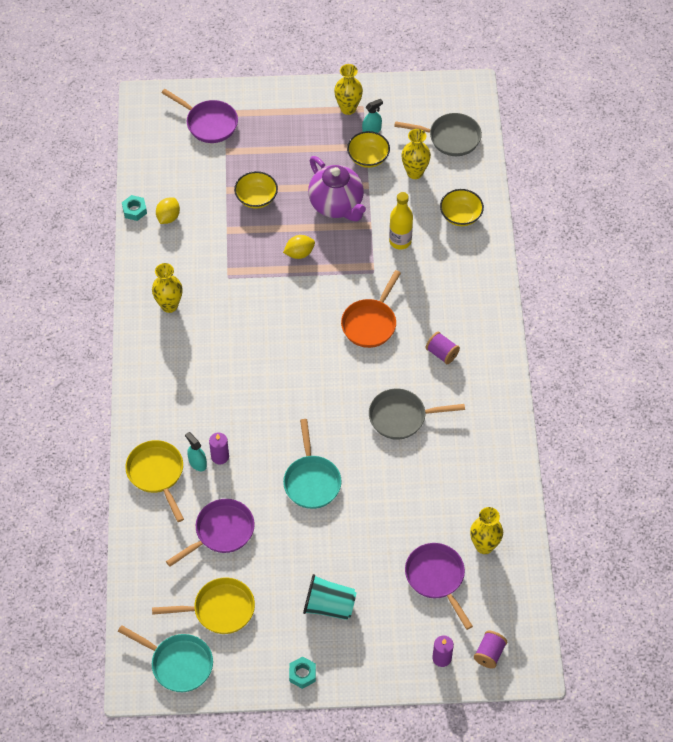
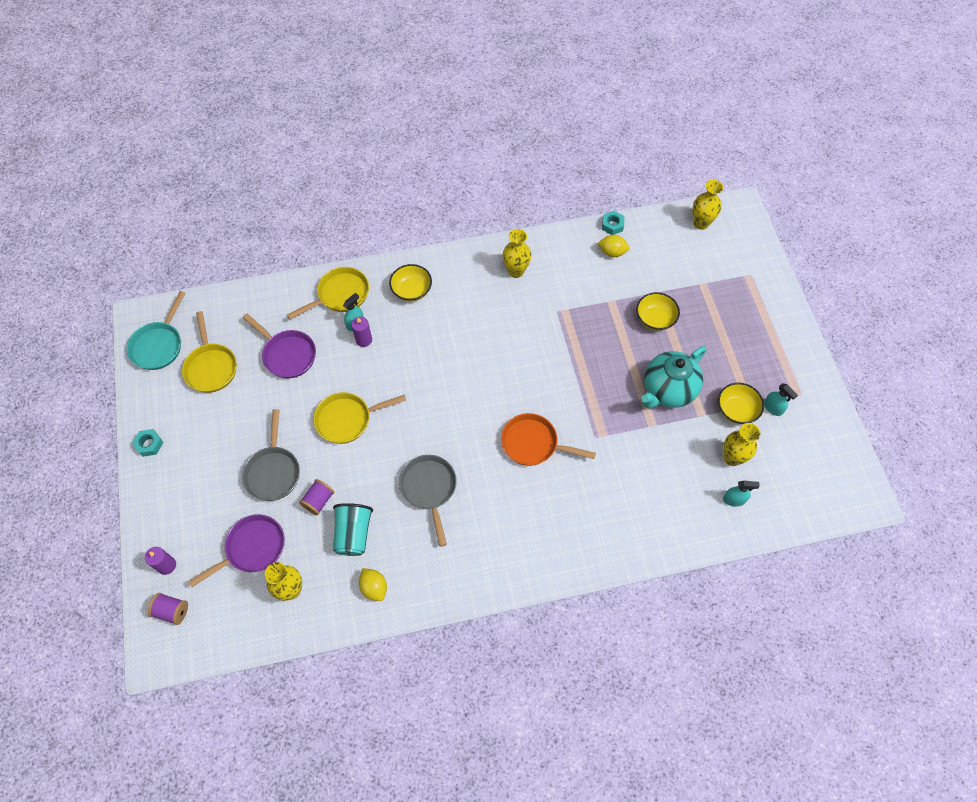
camera: 80 degrees right, 5 degrees up
purple pan [162,89,238,143] -> none
yellow lemon [283,235,315,259] -> yellow lemon moved to [359,568,387,601]
turquoise pan [283,419,342,509] -> yellow pan [313,392,406,444]
turquoise cup [303,574,357,620] -> turquoise cup moved to [333,503,373,556]
purple teapot [308,156,366,221] -> turquoise teapot [641,346,706,409]
yellow vase [334,64,363,115] -> yellow vase moved to [692,180,723,230]
yellow bottle [389,192,413,249] -> none
grey pan [394,113,482,156] -> grey pan moved to [242,409,300,501]
purple spool [426,332,460,364] -> purple spool moved to [299,479,334,515]
yellow bowl [440,189,484,226] -> yellow bowl moved to [389,264,432,302]
none -> turquoise spray bottle [723,481,760,507]

